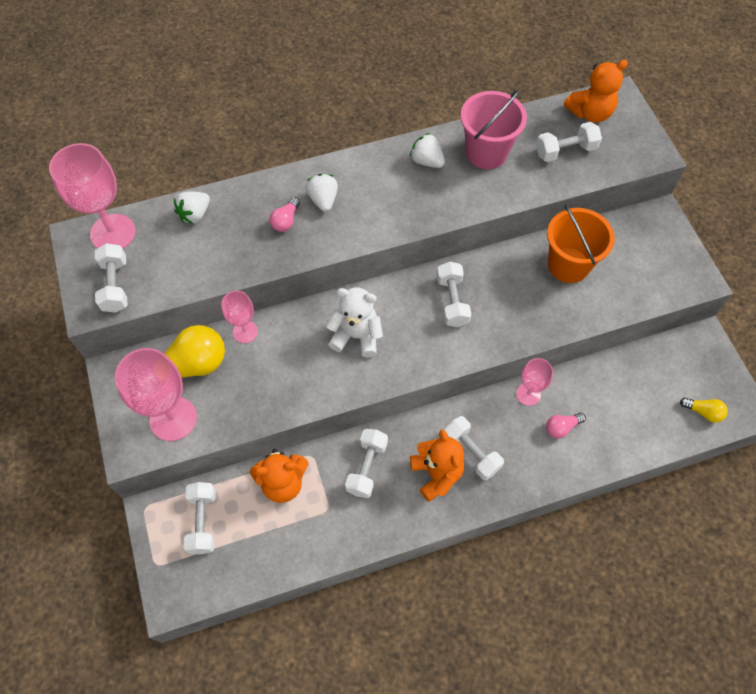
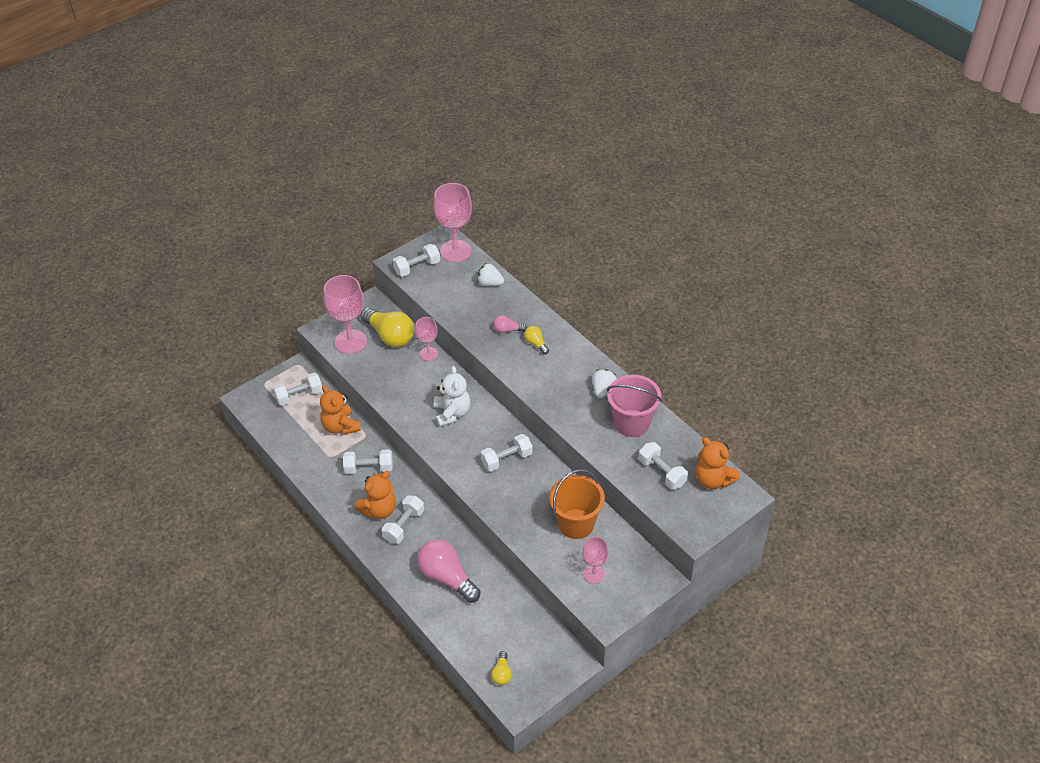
camera: 70 degrees right, 15 degrees down
white strawberry [306,174,338,212] -> yellow light bulb [524,326,549,355]
pink goblet [516,358,553,406] -> pink goblet moved to [583,537,608,584]
pink light bulb [546,413,586,439] -> pink light bulb [417,539,480,603], size x2.08

